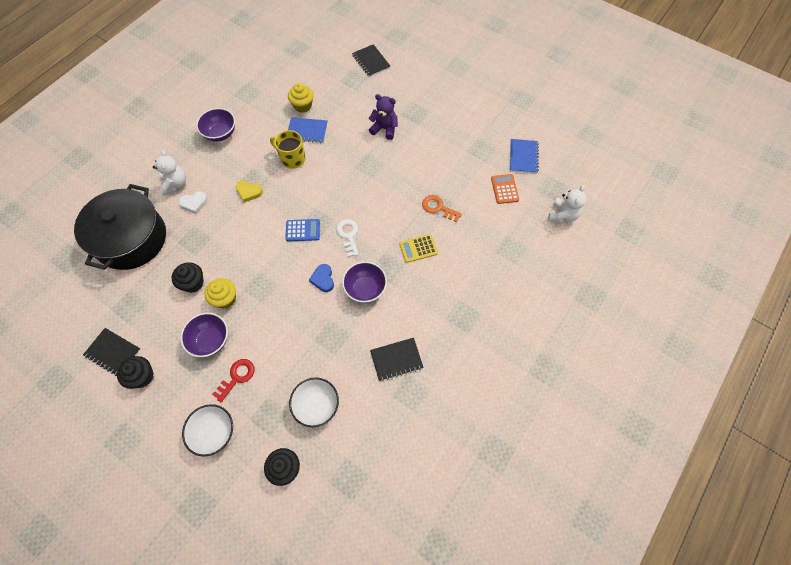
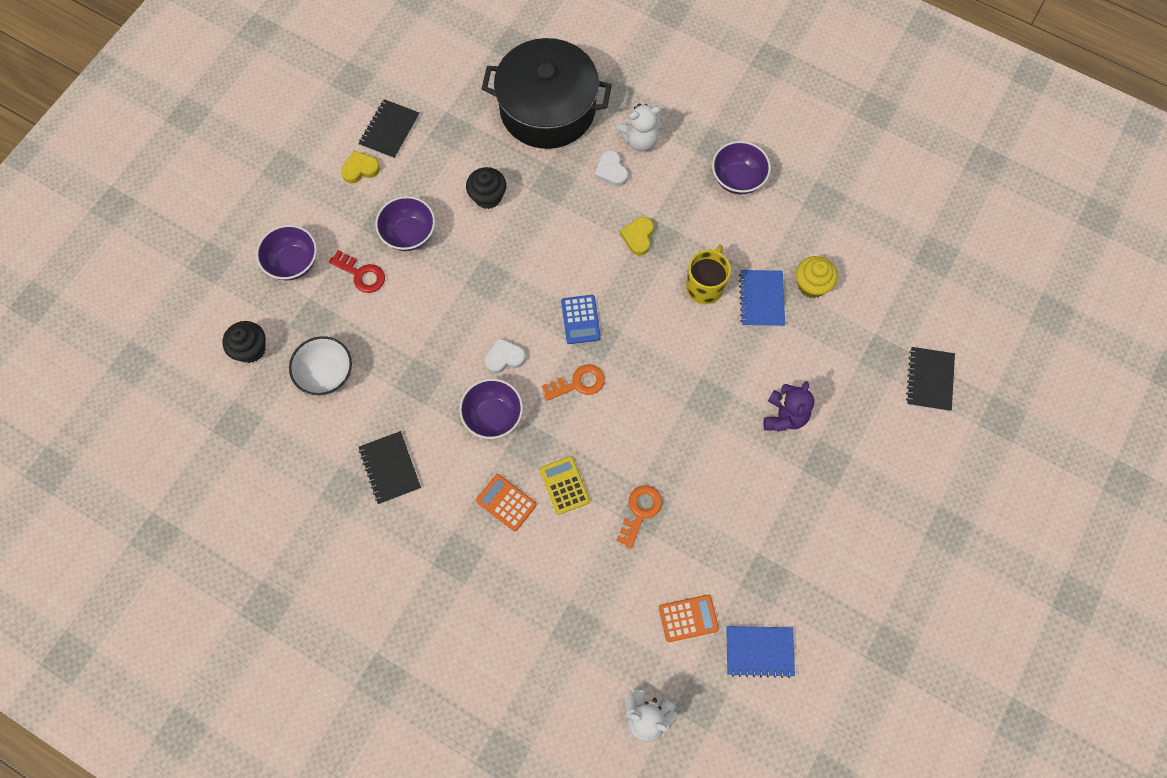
camera: 85 degrees right, 5 degrees up
black cupcake [117,356,154,389] -> yellow heart [341,151,380,184]
white bowl [182,404,233,457] -> purple bowl [256,225,317,281]
yellow cupcake [205,278,236,309] -> none
blue heart [309,264,334,292] -> white heart [485,338,526,374]
white key [336,219,359,257] -> orange key [542,364,605,401]
black notebook [352,44,390,77] -> black notebook turned 45 degrees counterclockwise [906,347,955,411]
none -> orange calculator [476,474,537,531]

